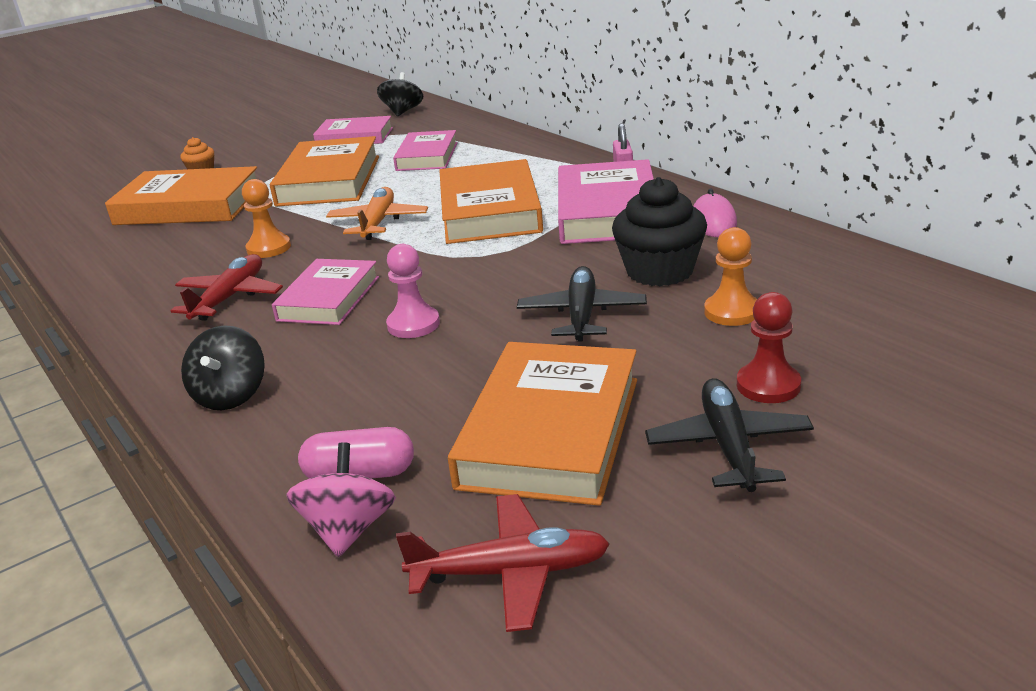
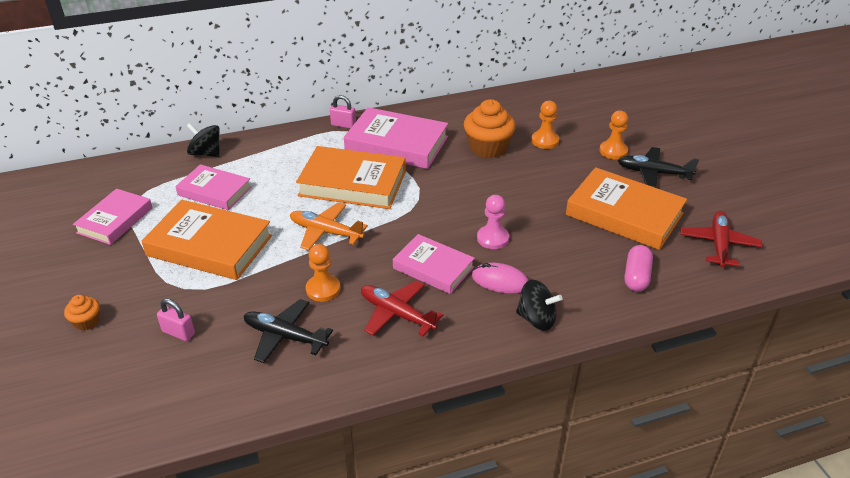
camera: 75 degrees left, 10 degrees up
orange book [105,166,257,225] -> pink padlock [157,298,195,341]
pink spinning top [286,442,396,557] -> none
black spinning top [377,72,423,116] -> black spinning top moved to [187,123,220,157]
black plane [517,266,647,341] -> black plane moved to [244,299,333,363]
black cupcake [612,177,707,286] -> orange cupcake [464,99,516,158]
pink mouse [693,188,737,237] -> pink mouse moved to [472,263,528,294]
red pawn [737,292,801,403] -> orange pawn [599,110,628,160]

